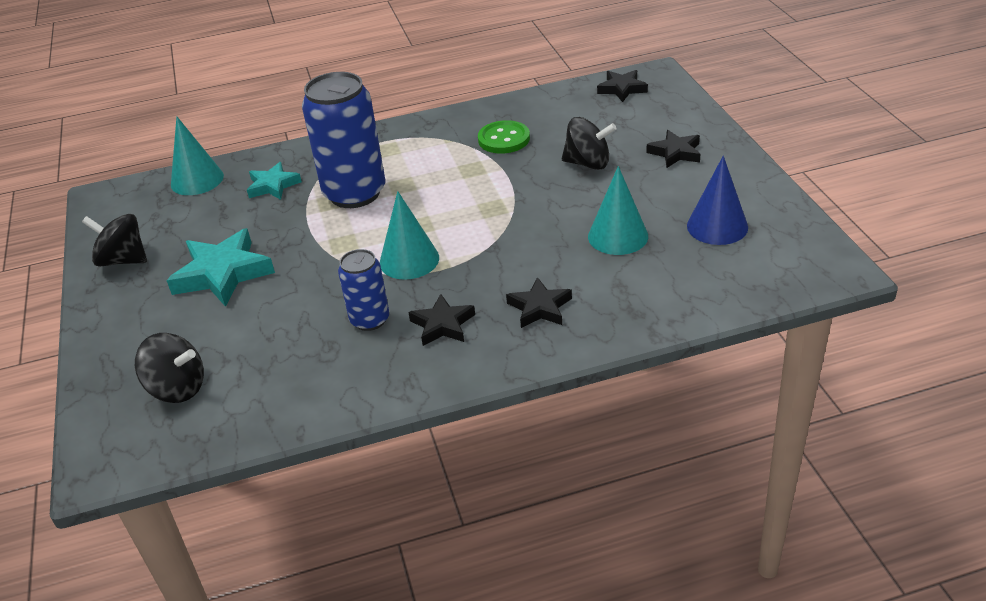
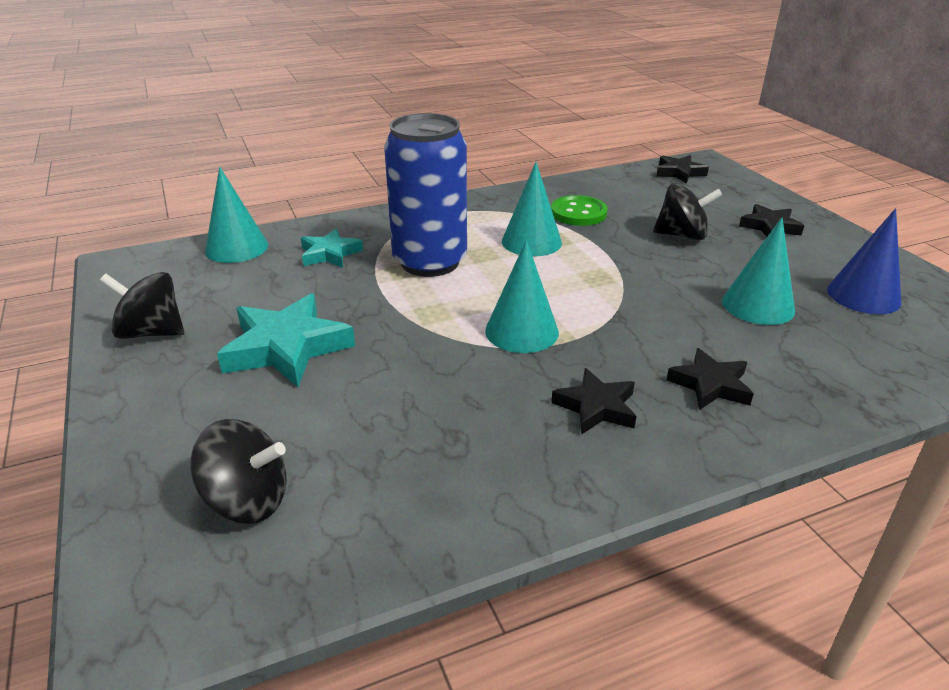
camera: 10 degrees left, 5 degrees down
blue can [338,249,389,331] -> none
none -> turquoise cone [502,162,562,256]

